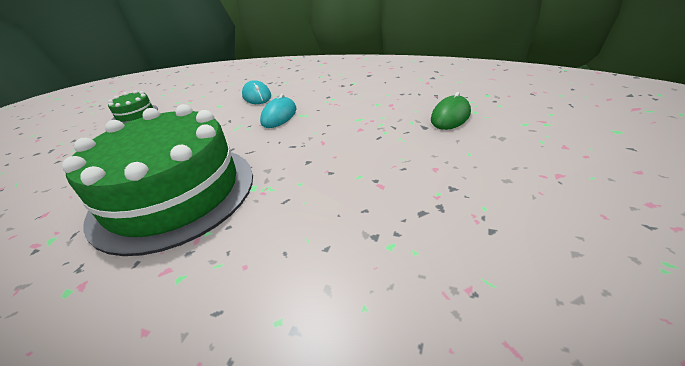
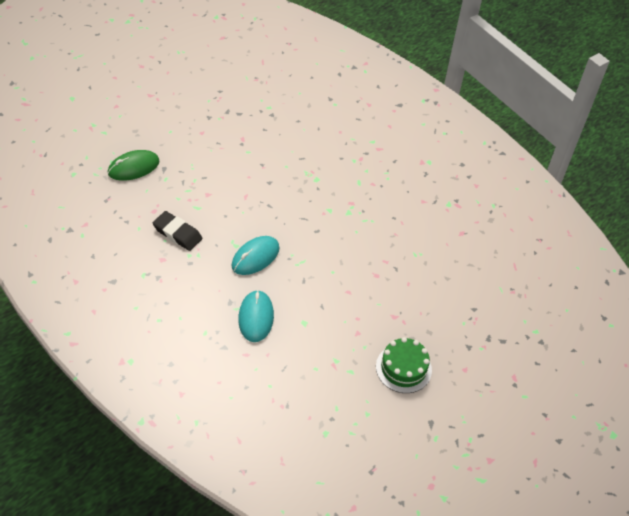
camera: 160 degrees left, 15 degrees up
green cake [62,104,253,256] -> none
none -> black eraser [153,211,202,251]

